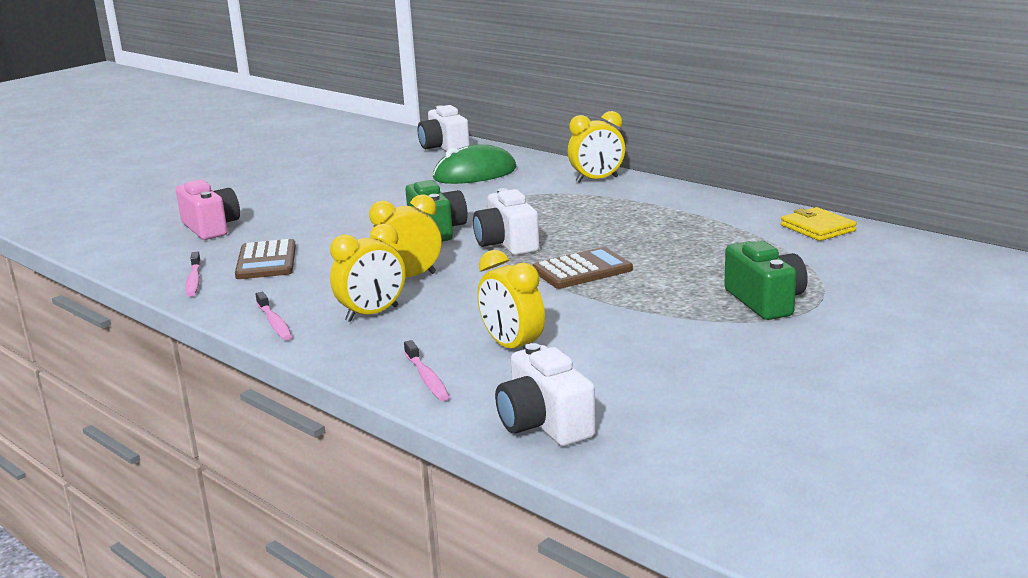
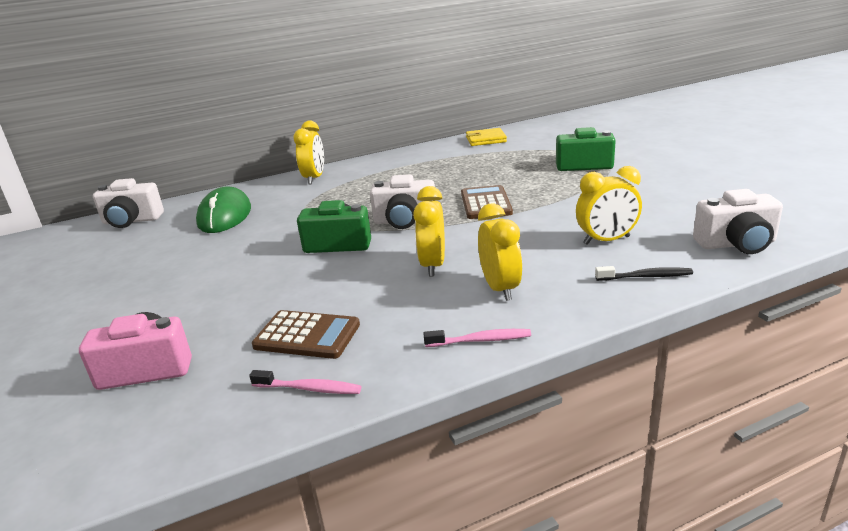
camera: 65 degrees left, 5 degrees up
pink toothbrush [404,340,450,401] -> black toothbrush [595,266,693,281]

